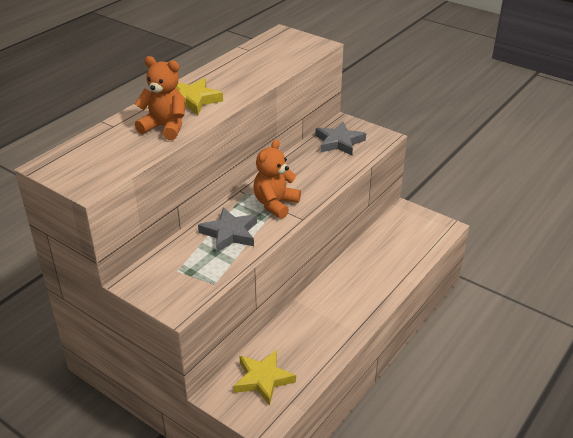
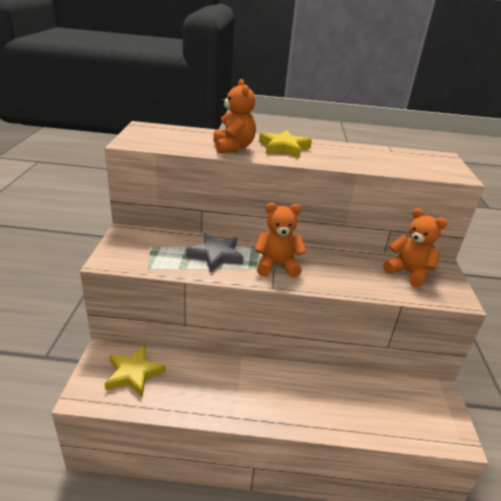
camera: 55 degrees right, 5 degrees down
grey star [315,122,366,156] -> orange teddy bear [383,208,447,288]

